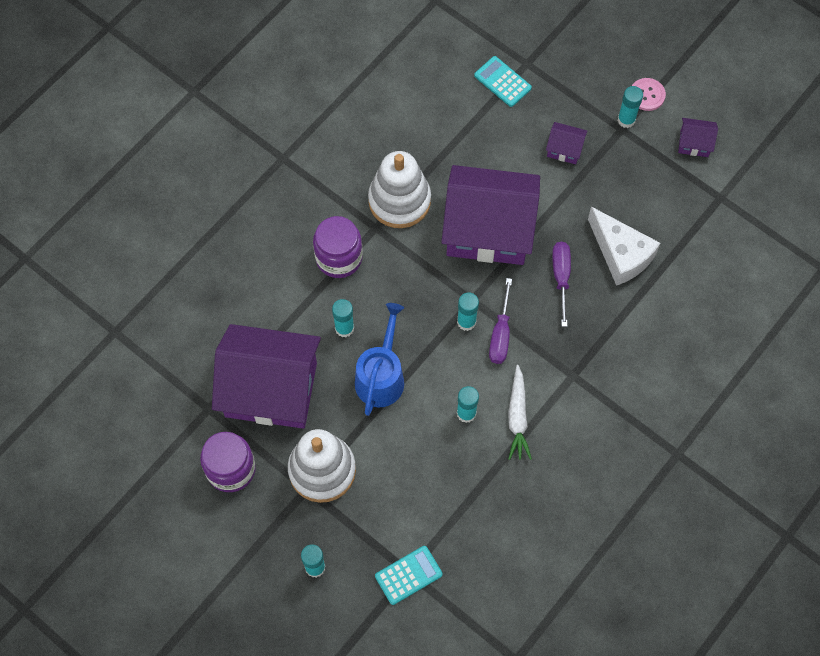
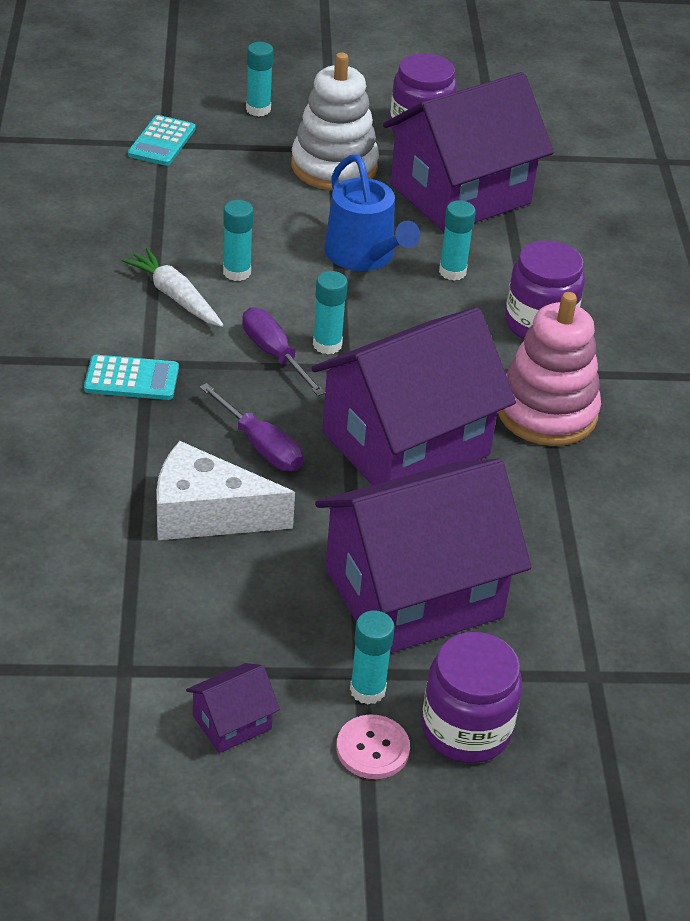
camera: 135 degrees right, 25 degrees down
white stacking toy [368,151,431,228] -> pink stacking toy [498,292,601,446]
turquoise calculator [474,56,532,107] -> turquoise calculator moved to [84,355,179,400]
purple house [546,122,587,164] -> purple house [315,458,531,653], size x2.50
none -> purple jar [422,632,522,763]

